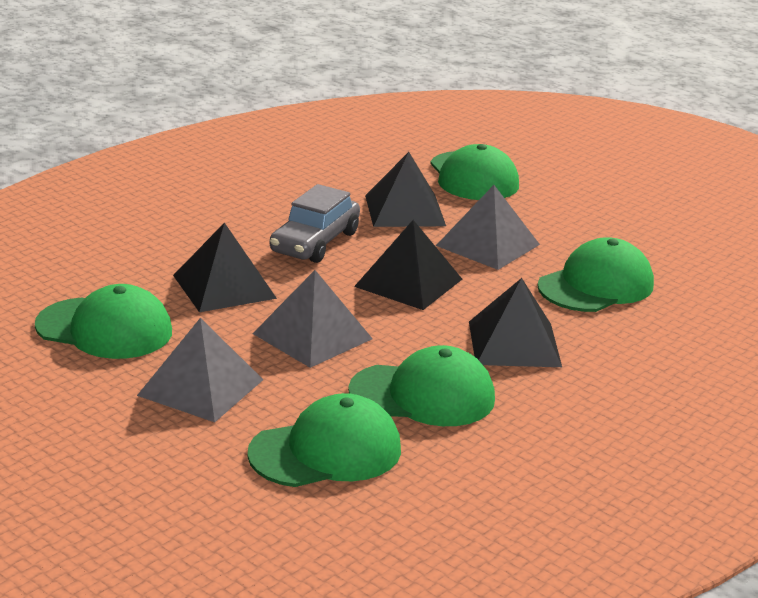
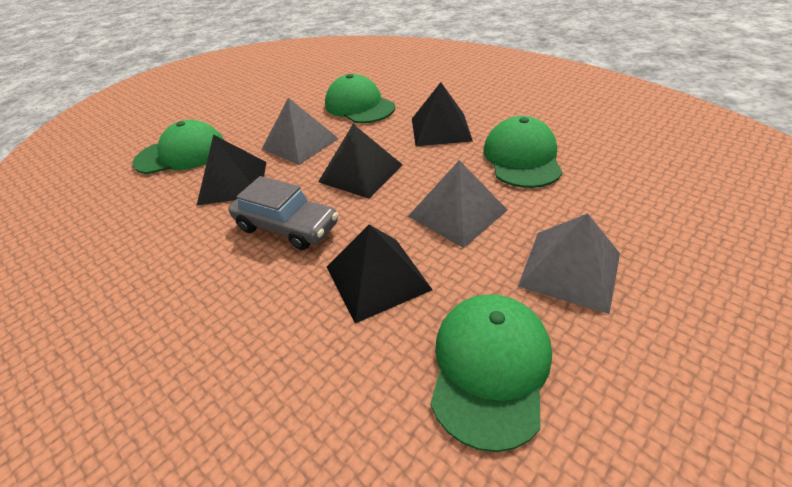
camera: 85 degrees left, 15 degrees up
green cap [247,393,401,487] -> none

